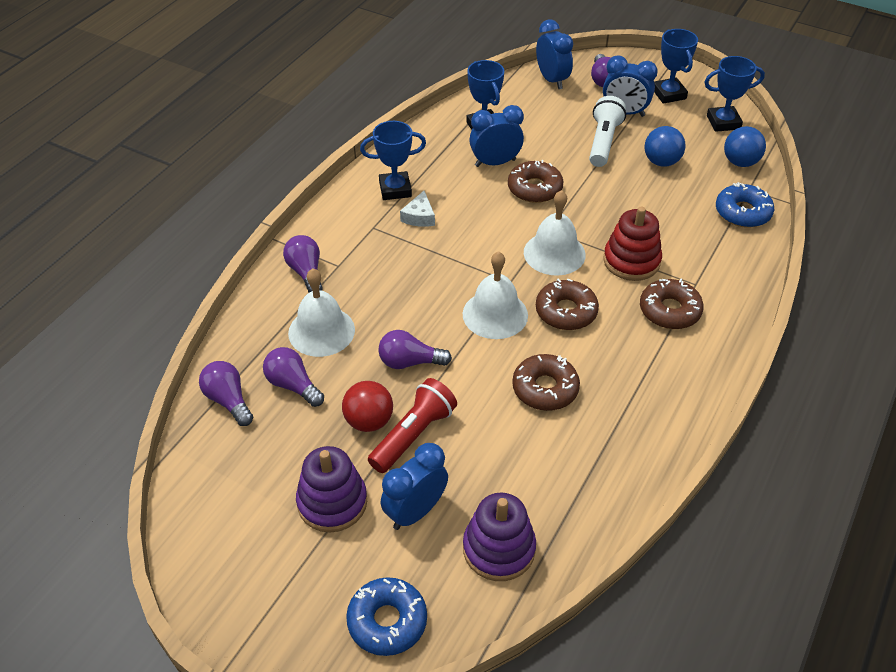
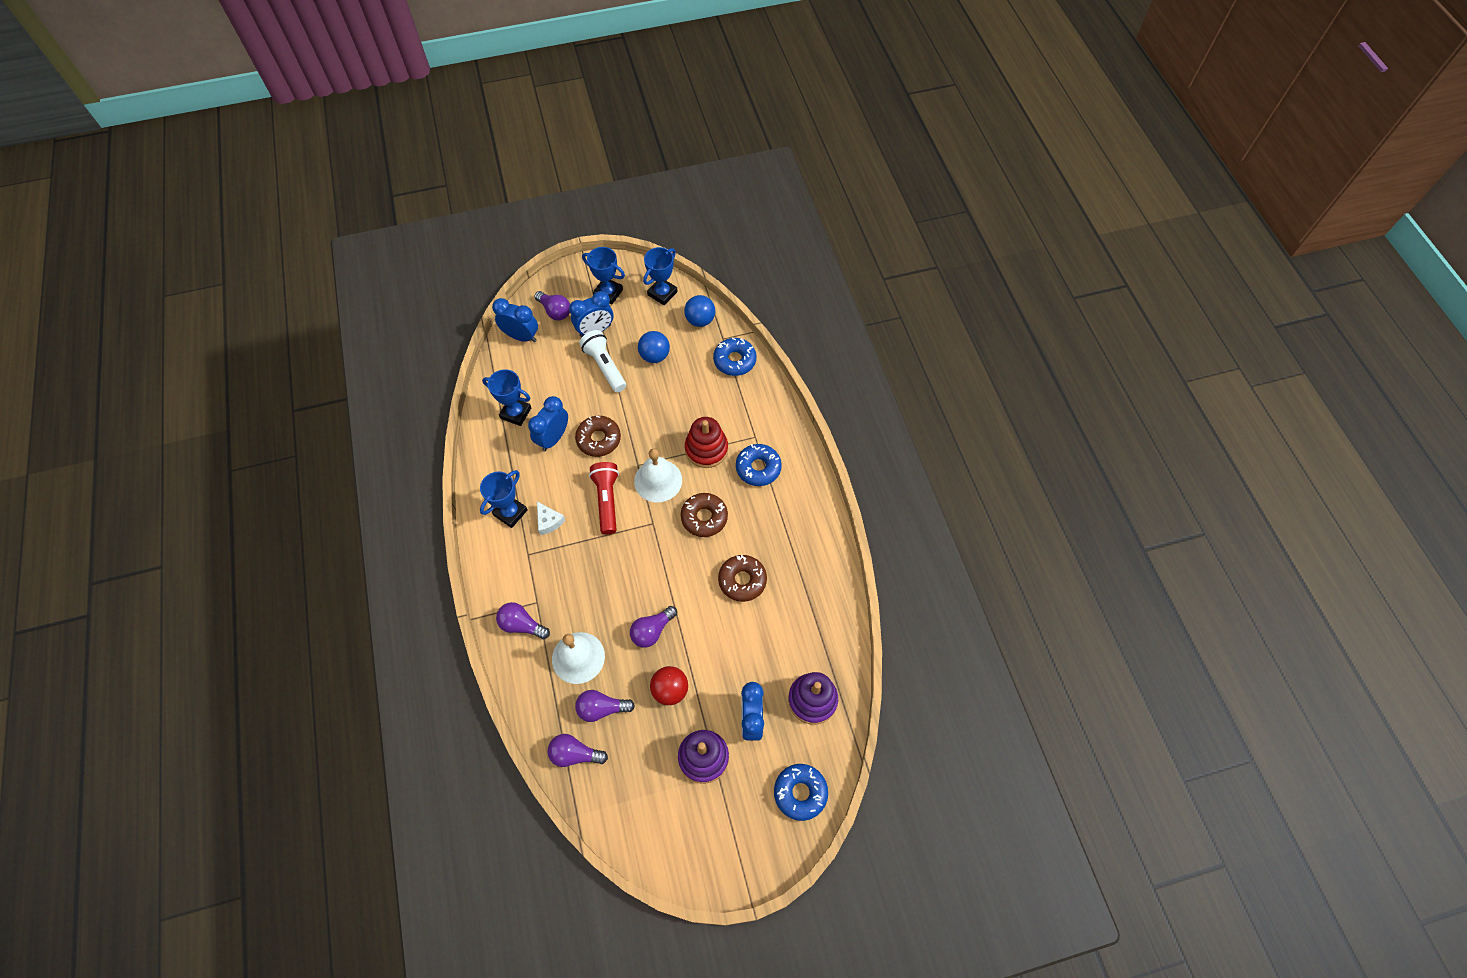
camera: 45 degrees left, 15 degrees up
red flashlight [368,378,457,473] -> red flashlight moved to [589,462,619,535]
white bell [463,251,528,339] -> none
brown donut [640,278,704,329] -> blue donut [736,444,782,486]

